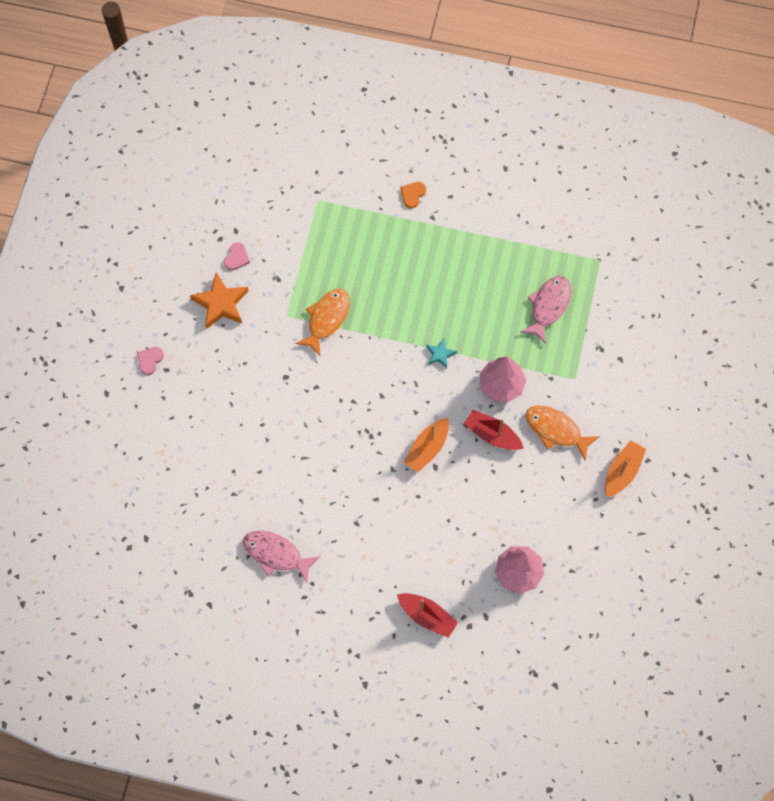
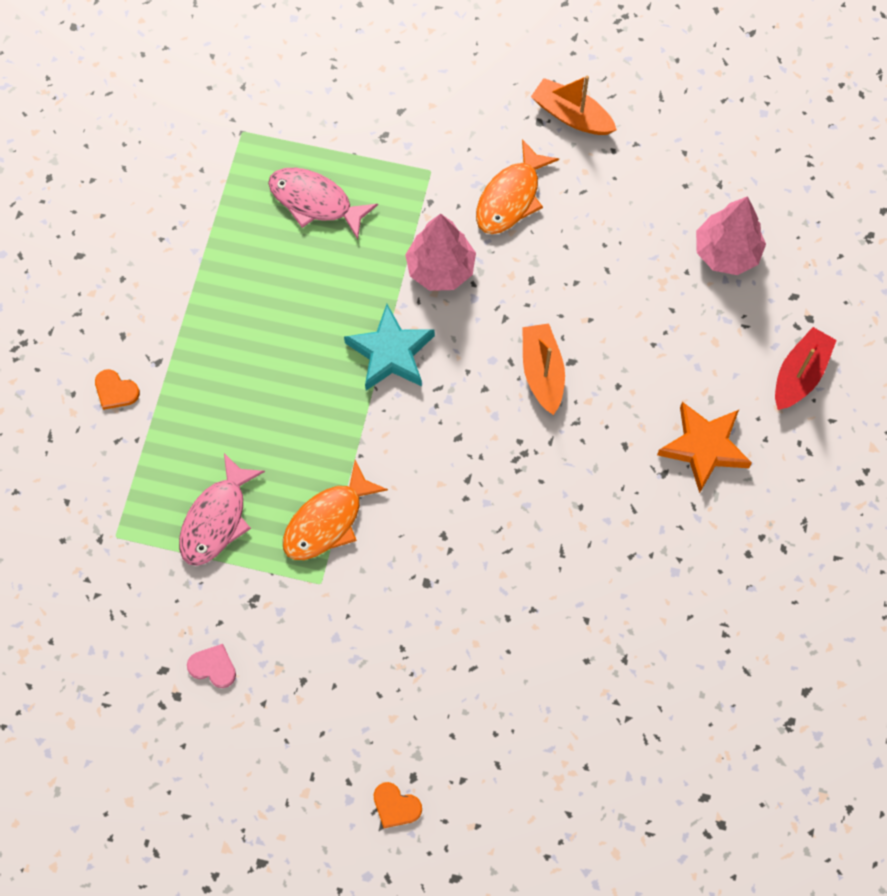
camera: 90 degrees left, 0 degrees up
pink heart [137,347,164,375] -> orange heart [374,782,422,828]
orange star [190,272,249,329] -> orange star moved to [657,402,752,493]
pink fish [243,531,320,583] -> pink fish moved to [179,453,265,566]
orange fish [295,288,350,357] -> orange fish turned 75 degrees counterclockwise [283,460,388,560]
orange boat [404,418,449,472] -> orange boat turned 135 degrees counterclockwise [522,323,565,415]
turquoise star [426,339,457,368] -> turquoise star [344,304,435,391], size x1.89
red boat [464,410,524,450] -> none

